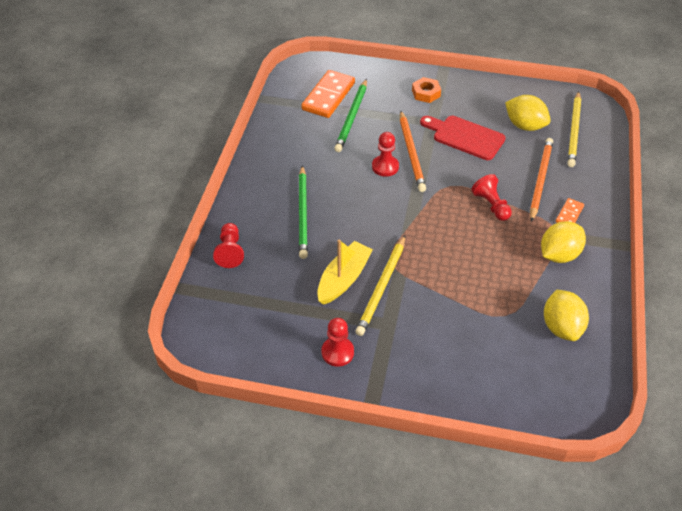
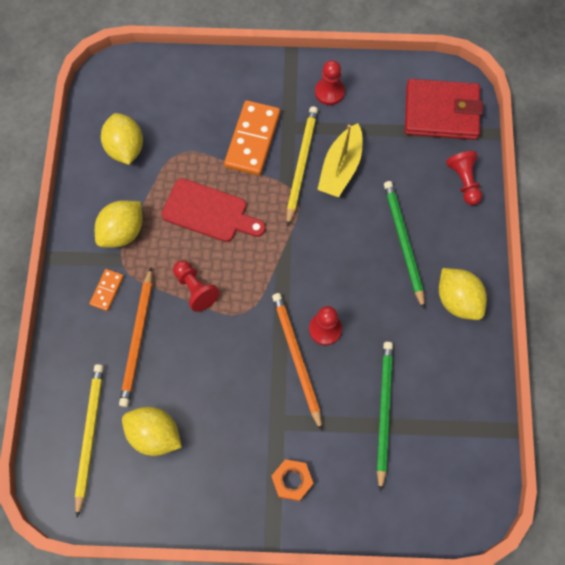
camera: 170 degrees right, 20 degrees up
orange domino [301,70,355,118] -> orange domino moved to [224,100,280,175]
red cutting board [420,116,506,160] -> red cutting board moved to [161,178,266,242]
none -> red wallet [405,79,483,140]
none -> yellow lemon [439,268,487,320]

